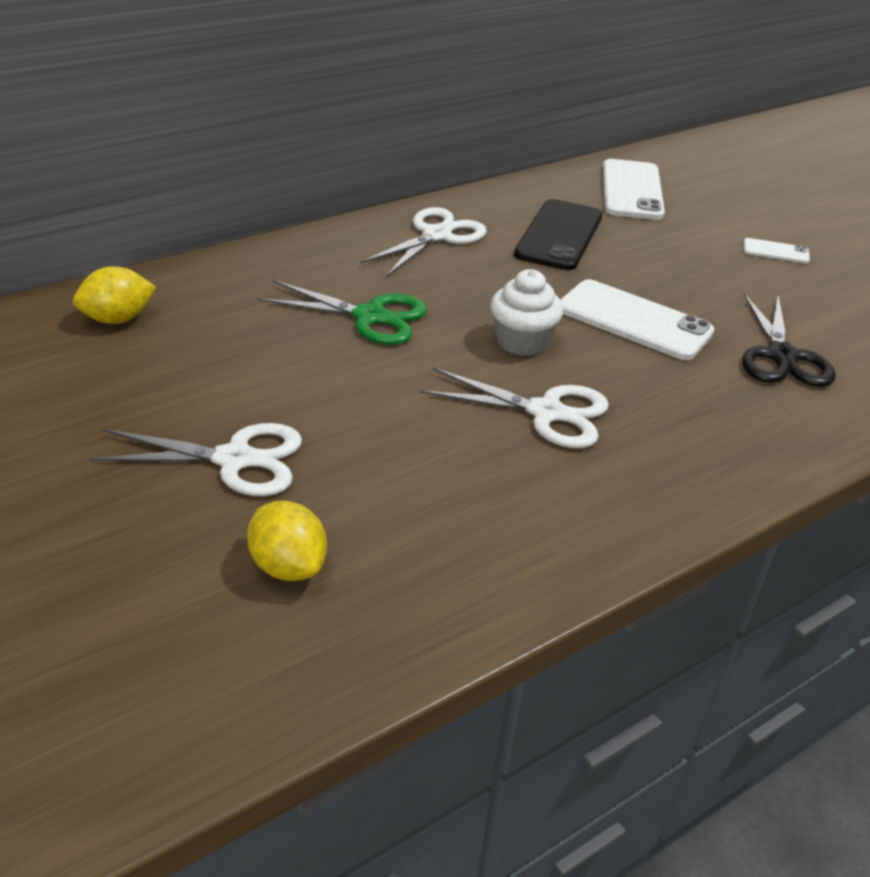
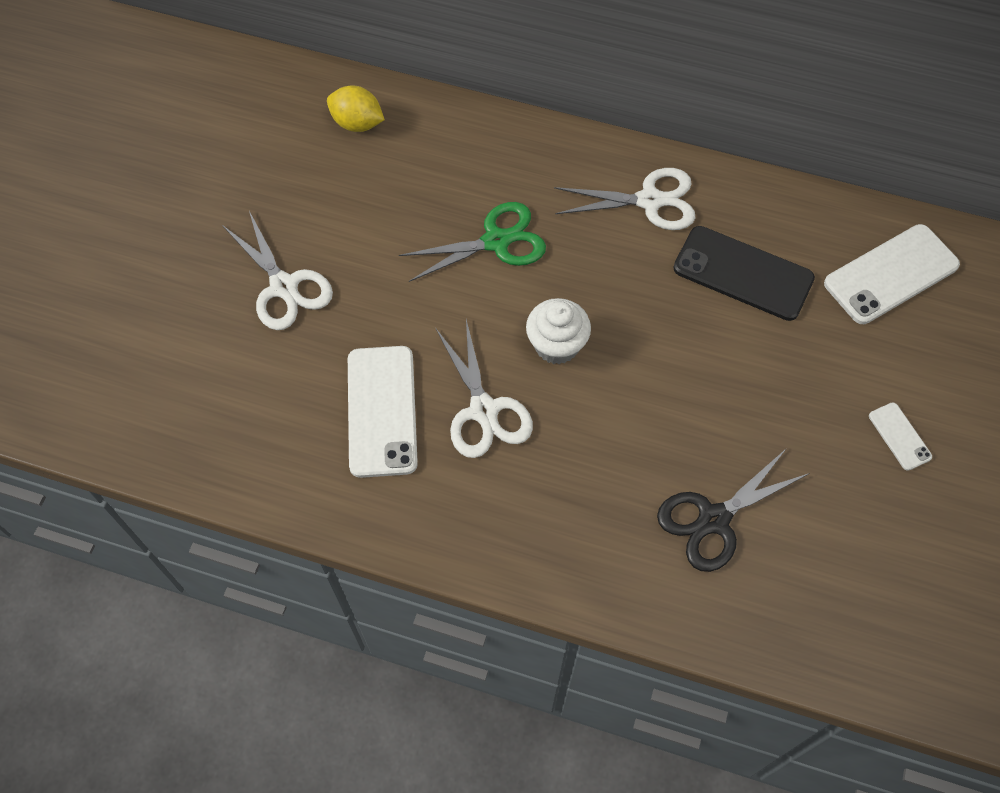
camera: 55 degrees right, 25 degrees up
yellow lemon [247,501,327,581] -> none
green scissors [258,280,427,345] -> green scissors turned 90 degrees counterclockwise [399,202,546,282]
black phone [514,199,603,270] -> black phone turned 45 degrees clockwise [673,226,815,321]
white phone [560,279,715,360] -> white phone moved to [348,346,418,478]

